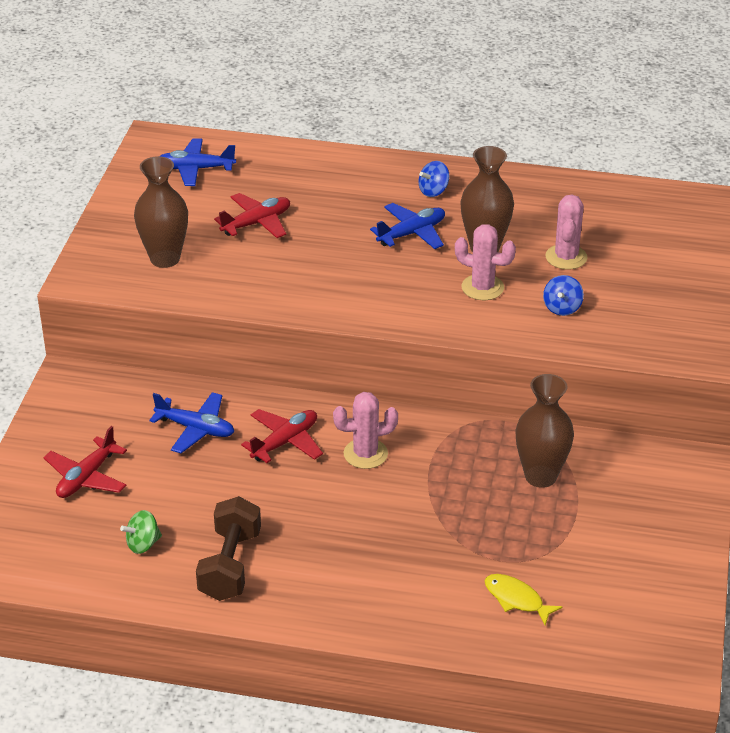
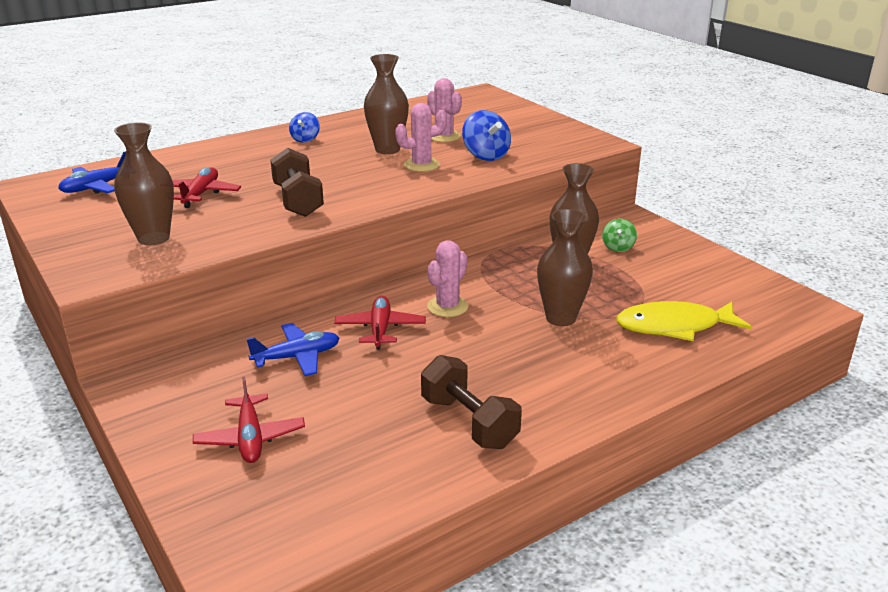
camera: 45 degrees left, 10 degrees down
green spinning top [120,510,162,554] -> green spinning top moved to [602,219,637,252]
blue plane [370,203,445,249] -> none
yellow fish [485,574,563,625] -> yellow fish [616,301,752,341], size x1.79
blue spinning top [543,275,584,316] -> blue spinning top [462,110,511,161], size x1.60
none -> brown dumbbell [270,148,324,217]
none -> brown vase [537,209,593,326]

